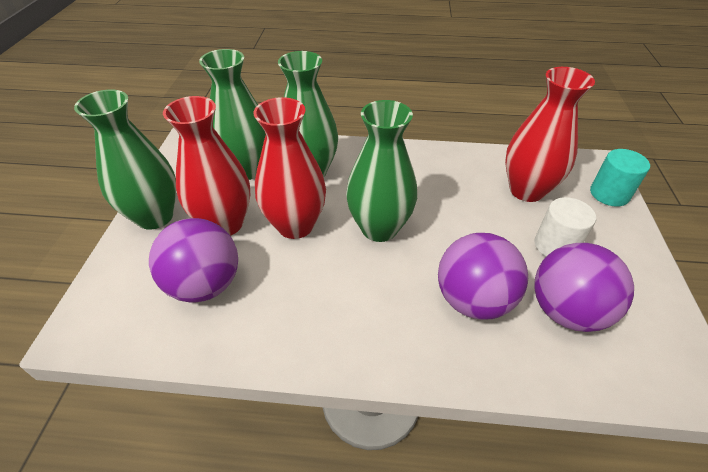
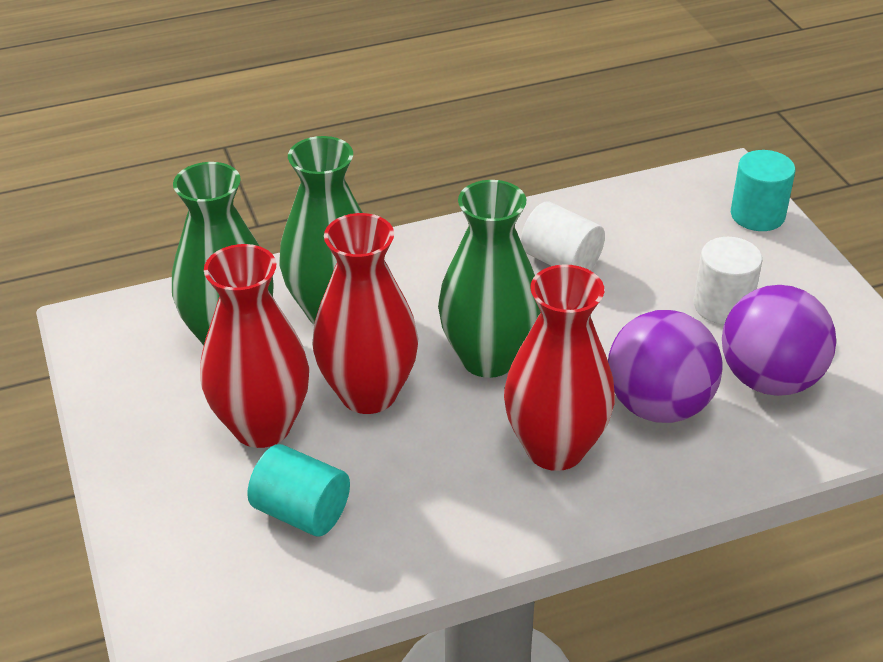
camera: 25 degrees left, 5 degrees down
green vase [74,90,176,230] -> none
purple ball [149,218,238,303] -> turquoise cylinder [247,444,350,537]
red vase [505,67,595,202] -> red vase moved to [504,264,615,471]
none -> white cylinder [521,201,605,270]

